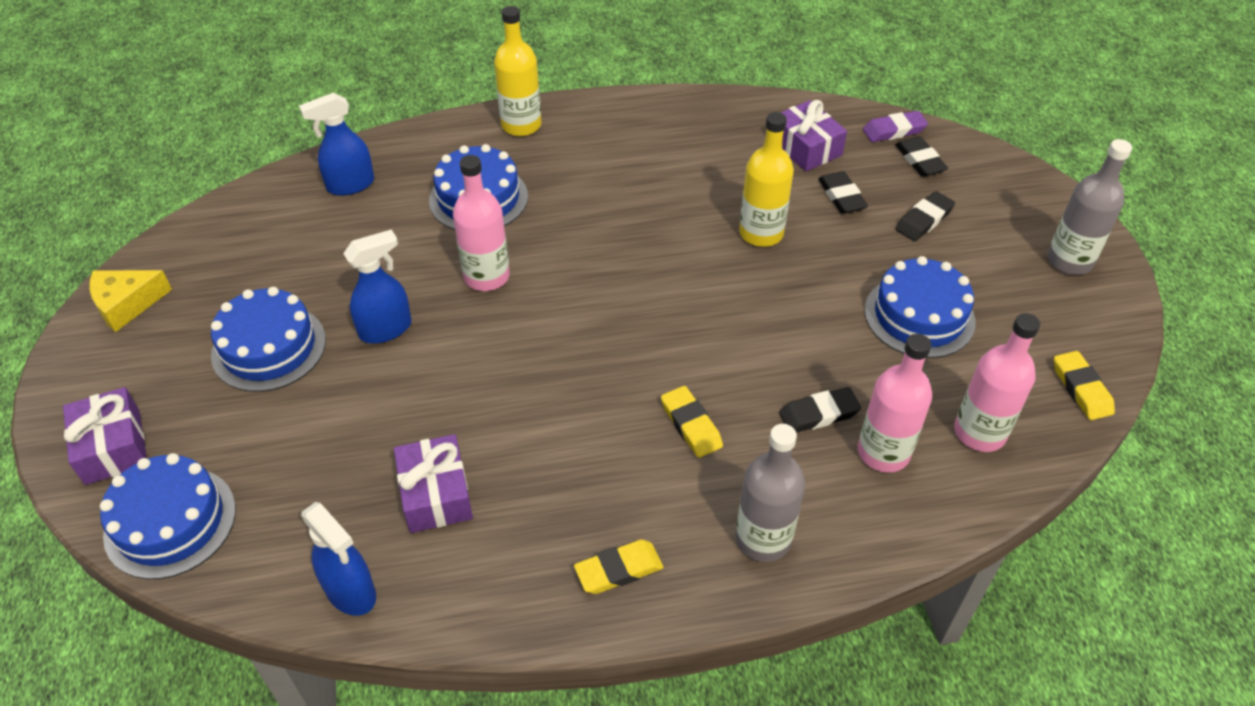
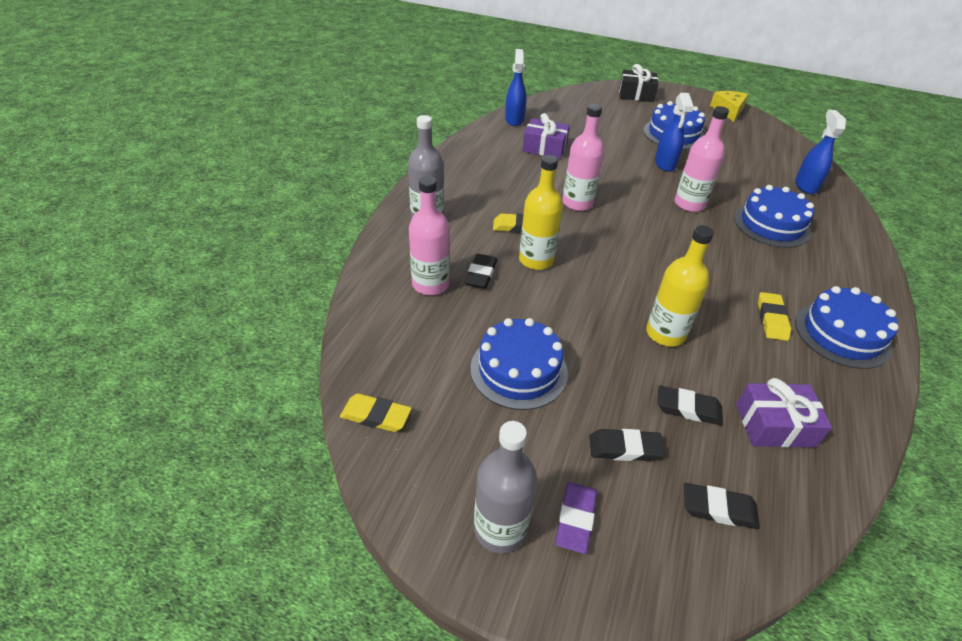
camera: 120 degrees right, 5 degrees down
purple gift [63,387,147,485] -> black gift [619,64,658,102]
blue cake [100,453,236,579] -> blue cake moved to [795,286,899,369]
blue spray bottle [301,502,376,616] -> blue spray bottle turned 105 degrees clockwise [505,49,527,126]
yellow bottle [494,6,542,136] -> yellow bottle moved to [519,155,563,270]
yellow eraser [574,540,664,594] -> yellow eraser moved to [758,292,791,341]
purple eraser [863,111,928,142] -> purple eraser moved to [555,482,597,554]
black eraser [896,191,955,241] -> black eraser turned 75 degrees counterclockwise [589,429,665,461]
pink bottle [954,313,1040,452] -> pink bottle moved to [562,104,604,211]

